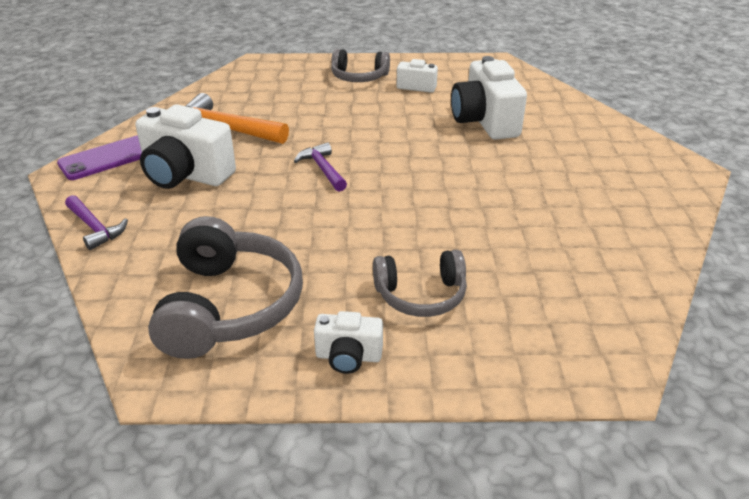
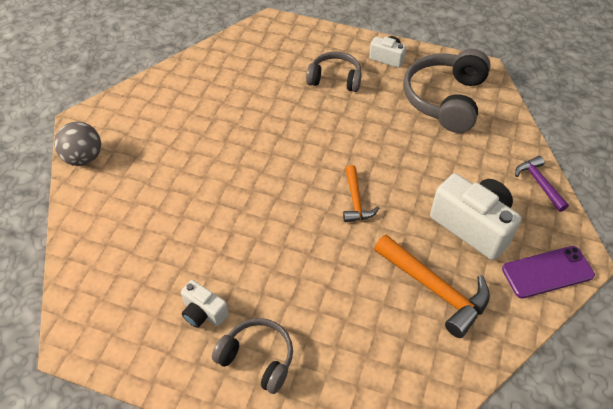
camera: 160 degrees left, 15 degrees up
purple hammer [294,142,347,192] -> orange hammer [343,165,379,222]
white camera [451,56,527,140] -> none
none -> grey ball [54,122,101,166]

